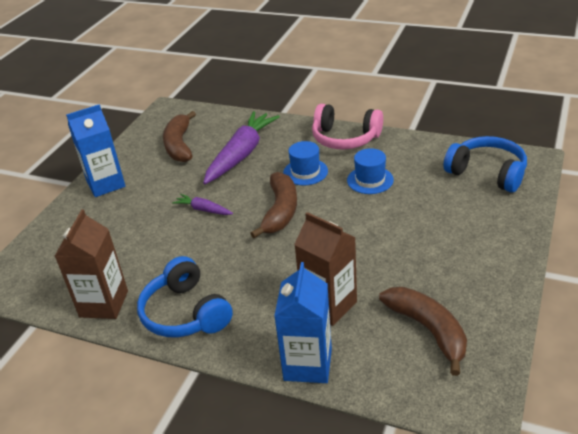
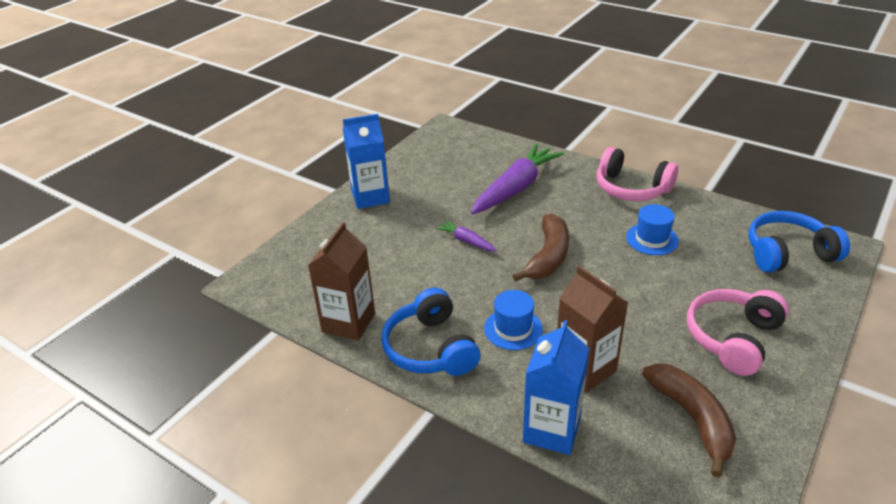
camera: 10 degrees right, 0 degrees up
brown banana [163,111,196,162] -> none
blue hat [283,141,328,186] -> blue hat moved to [484,290,543,350]
blue headphones [443,136,527,193] -> blue headphones turned 60 degrees counterclockwise [748,211,850,273]
none -> pink headphones [687,289,789,376]

